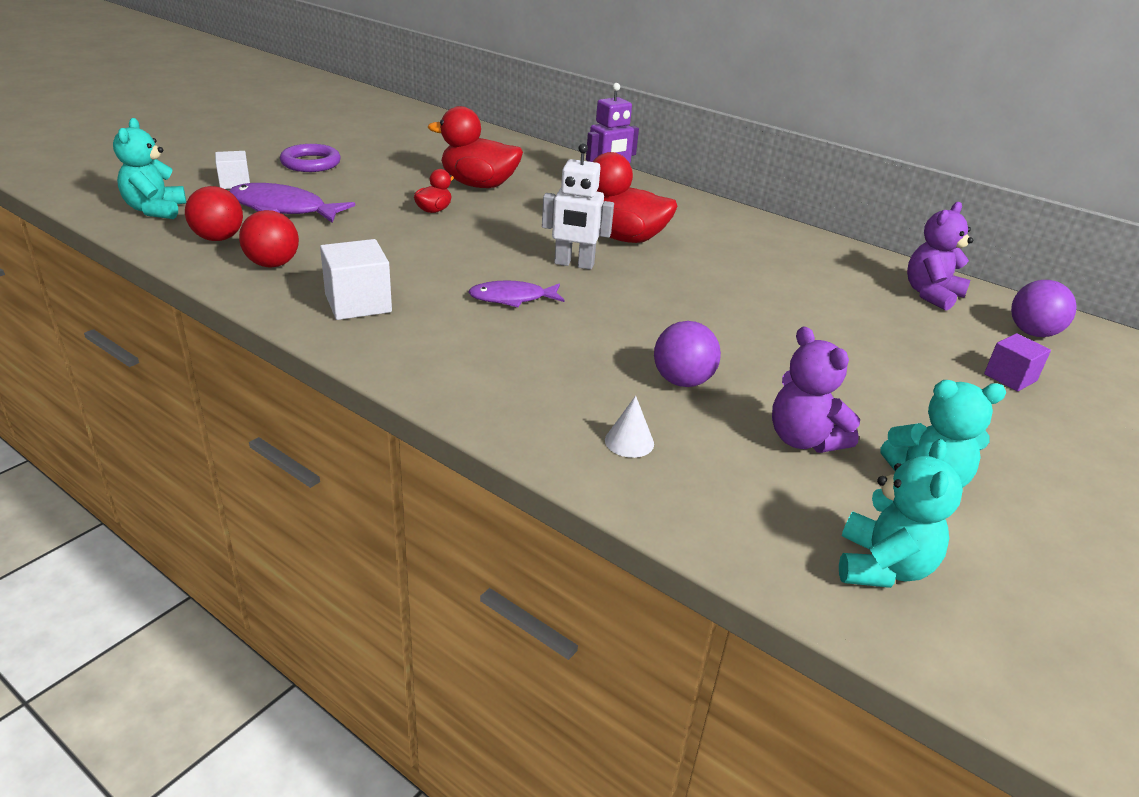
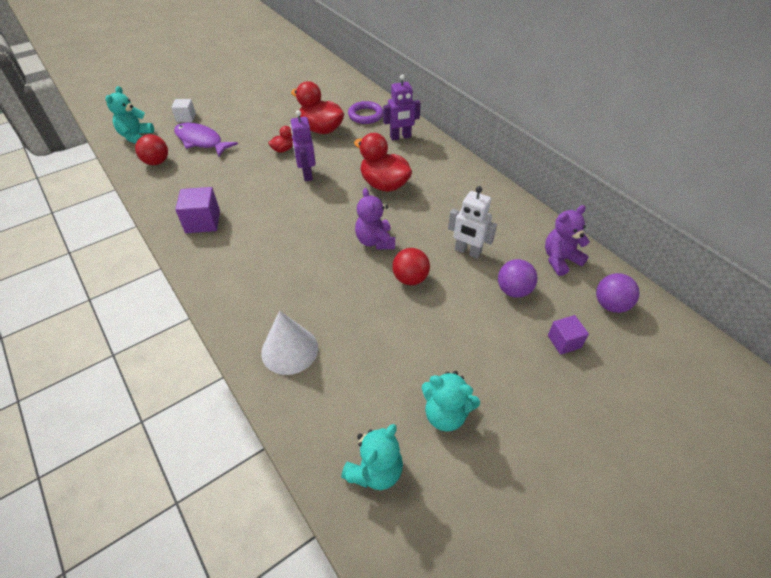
camera: 20 degrees right, 15 degrees up
red ball [239,210,299,268] -> red ball moved to [392,248,430,285]
purple ring [280,144,341,172] -> purple ring moved to [348,101,383,124]
white cube [320,239,392,320] -> purple cube [175,187,220,233]
purple fish [469,281,564,307] -> none
white robot [542,143,614,270] -> white robot moved to [448,186,497,259]
white cone [605,396,654,458] -> white cone [261,311,318,375], size x2.01
purple ball [654,321,721,387] -> purple ball moved to [498,259,537,298]
purple teddy bear [772,326,860,453] -> purple teddy bear moved to [355,188,395,249]
none -> purple robot [290,110,316,181]

